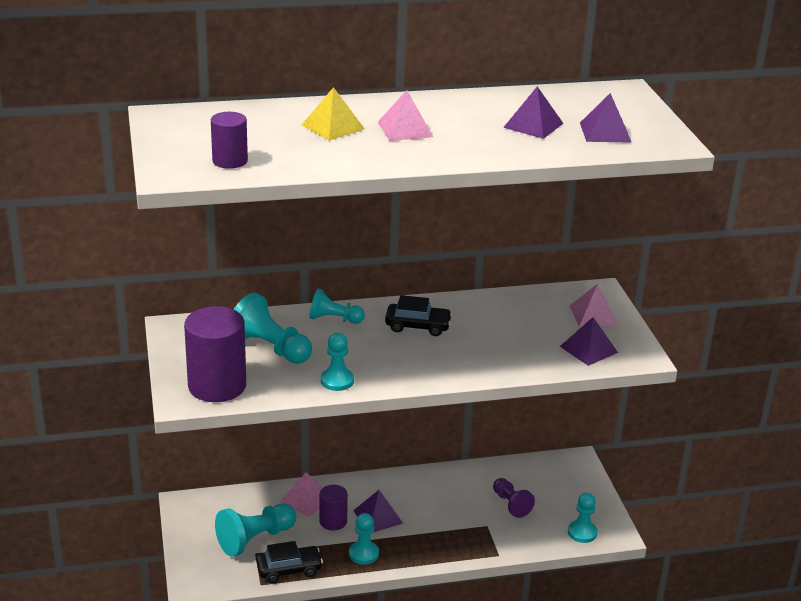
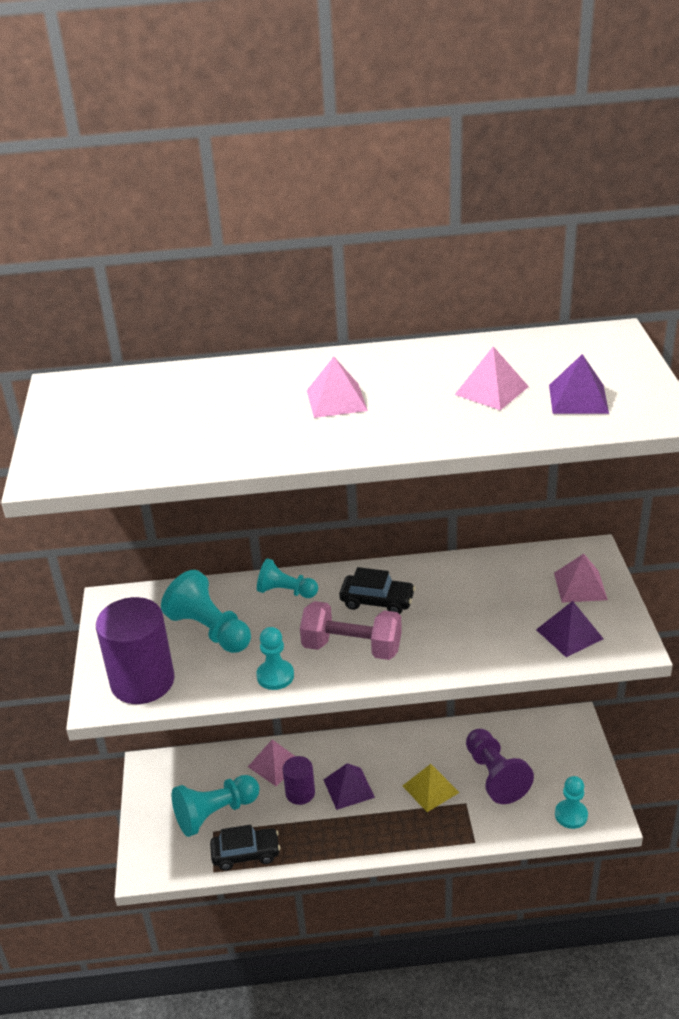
camera: 10 degrees right, 5 degrees up
purple cylinder [211,112,248,169] -> none
yellow pyramid [302,87,365,141] -> yellow pyramid moved to [403,764,459,812]
turquoise pawn [349,513,379,565] -> none
purple pawn [493,478,535,518] -> purple pawn [466,729,534,804], size x1.56
purple pyramid [503,86,563,139] -> pink pyramid [455,346,529,410]
none -> pink dumbbell [300,601,402,660]

